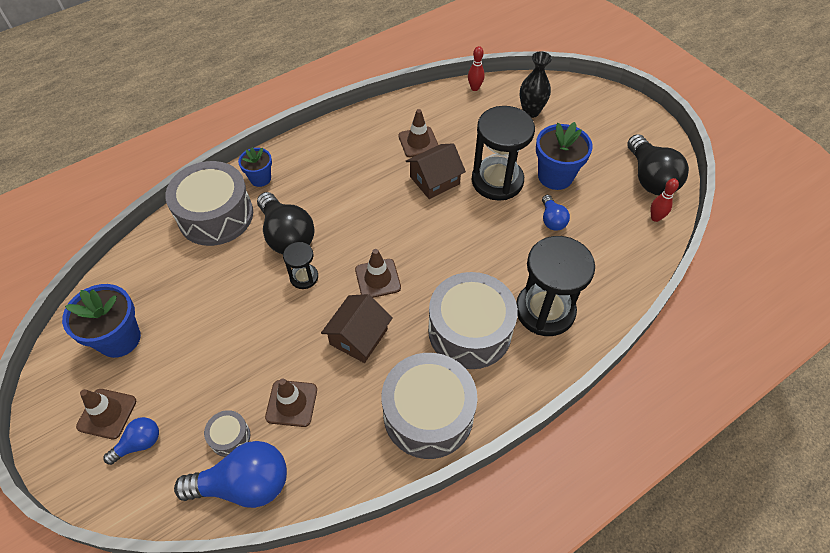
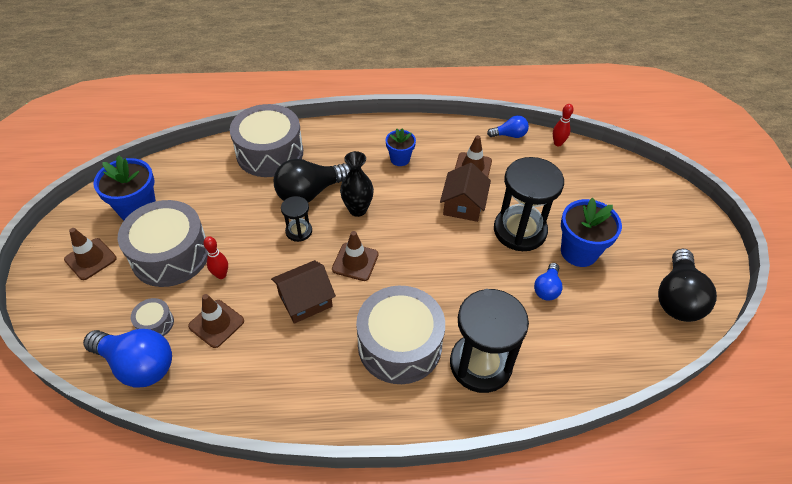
camera: 30 degrees right, 5 degrees down
blue light bulb [104,417,159,465] -> blue light bulb moved to [487,115,529,138]
blue flower pot [238,147,272,187] -> blue flower pot moved to [386,128,416,166]
black light bulb [257,192,315,254] -> black light bulb turned 60 degrees clockwise [274,159,351,202]
grey drum [381,353,477,459] -> grey drum moved to [118,200,208,287]
brown house [406,143,466,199] -> brown house turned 75 degrees counterclockwise [440,163,491,222]
black vase [519,51,552,118] -> black vase moved to [340,151,374,217]
red bowling pin [651,178,679,222] -> red bowling pin moved to [203,236,228,279]

